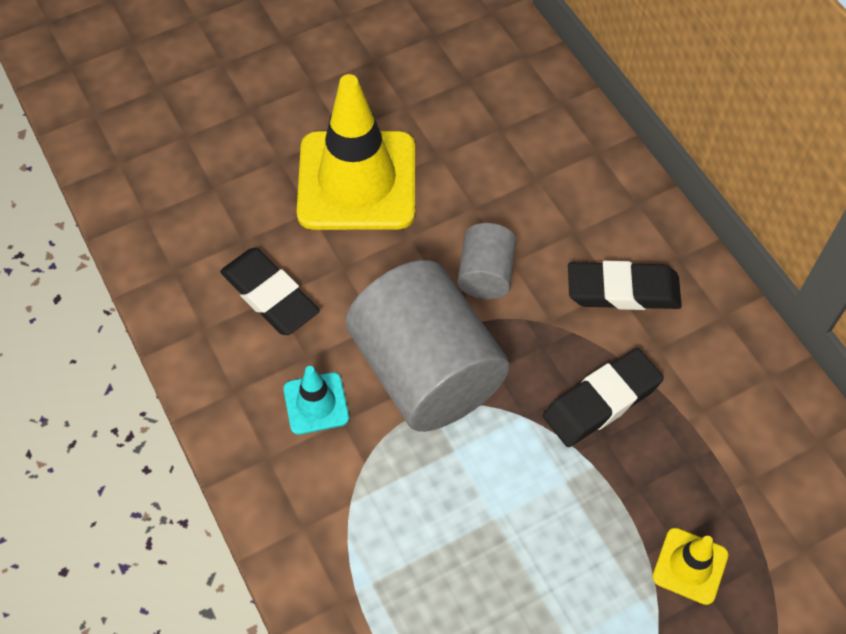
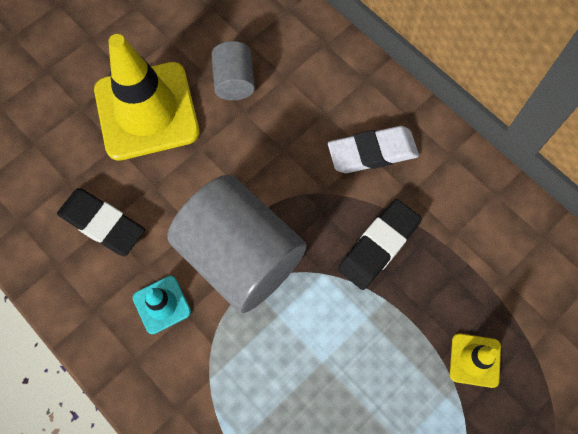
camera: 15 degrees left, 10 degrees up
grey cylinder [457,223,516,299] -> grey cylinder moved to [211,41,255,100]
black eraser [568,261,682,310] -> white eraser [328,126,419,173]

